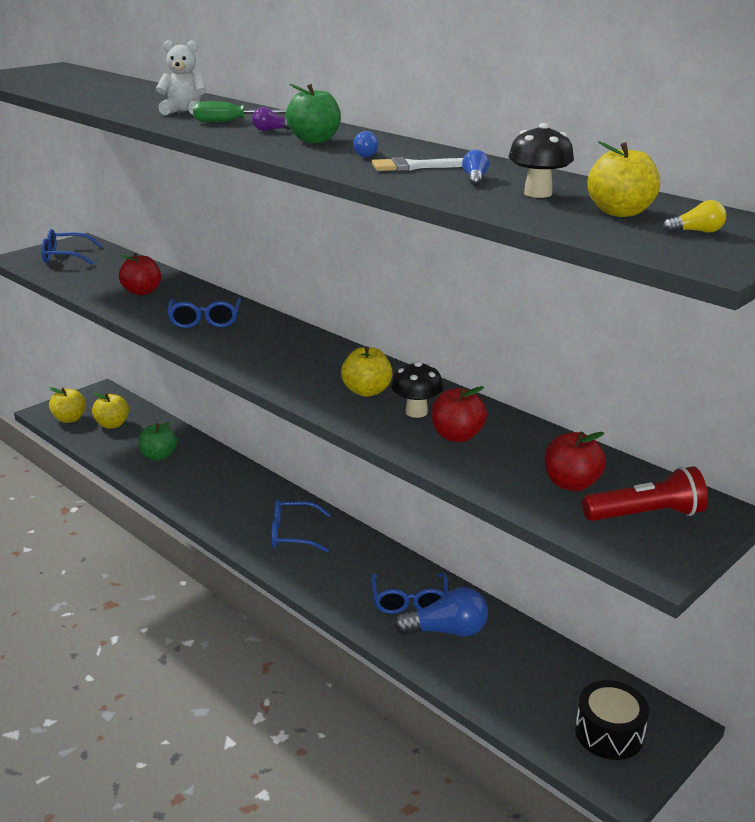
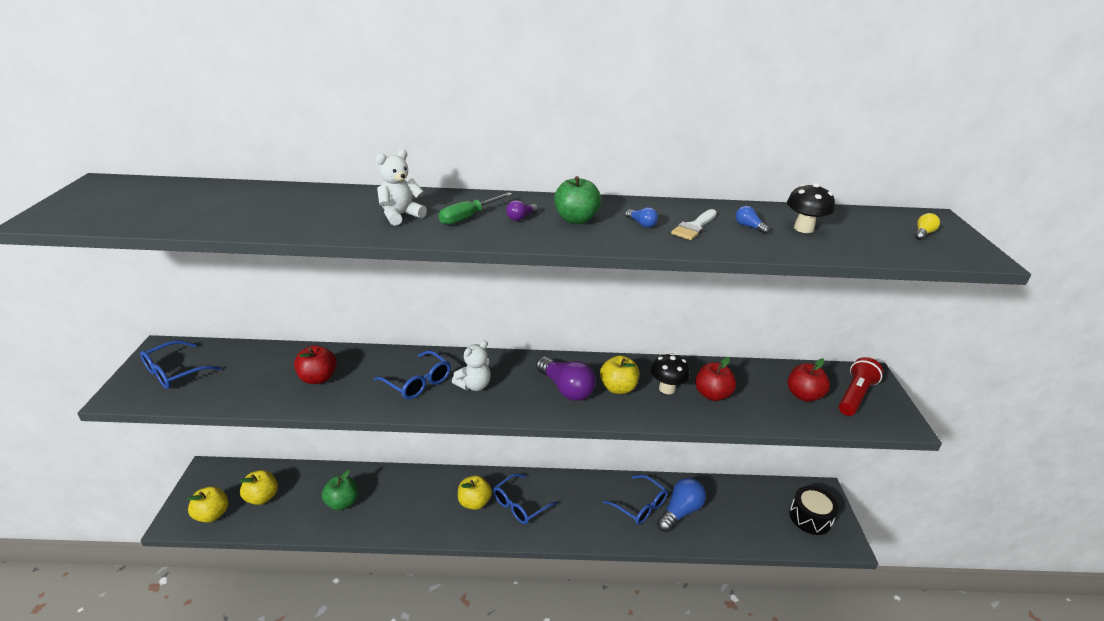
camera: 45 degrees left, 5 degrees up
yellow apple [587,141,660,217] -> yellow apple moved to [458,475,492,510]
none -> white teddy bear [452,340,491,391]
none -> purple light bulb [536,357,596,401]

